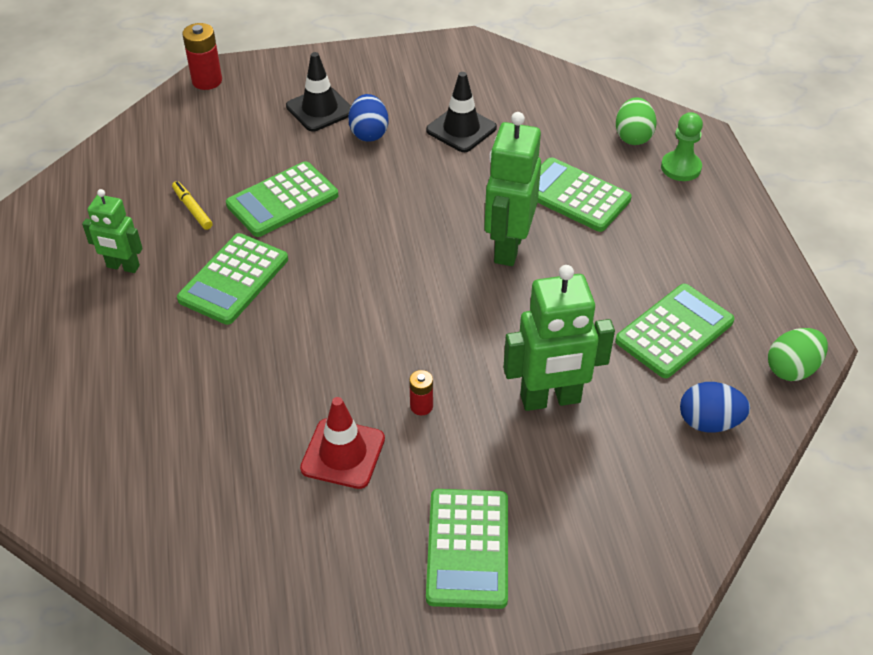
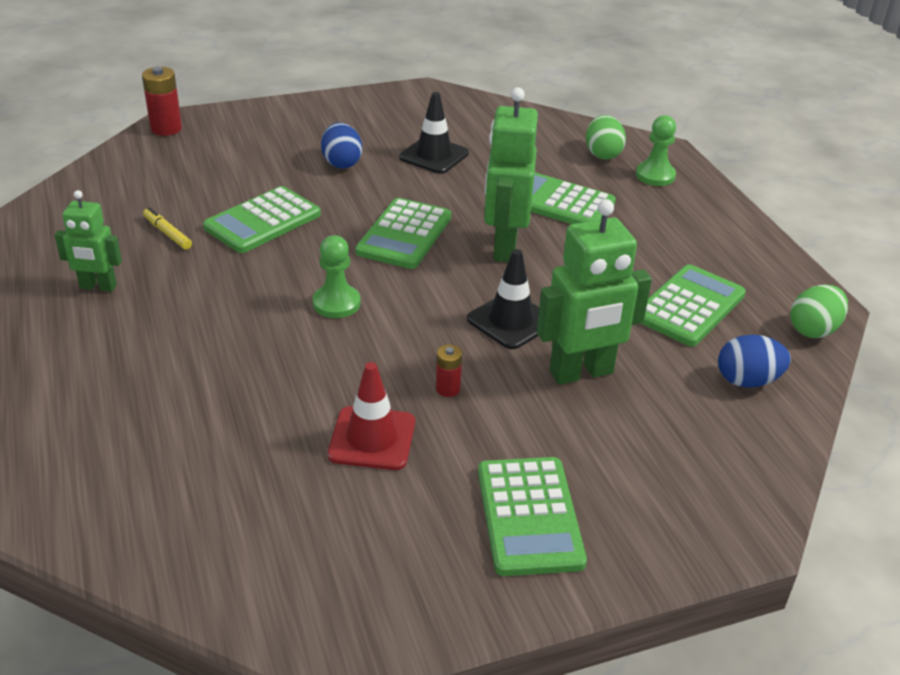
camera: 10 degrees left, 10 degrees down
green calculator [177,233,288,325] -> green calculator moved to [355,198,451,269]
black traffic cone [286,52,351,132] -> black traffic cone moved to [467,249,539,349]
none -> green pawn [313,235,361,318]

